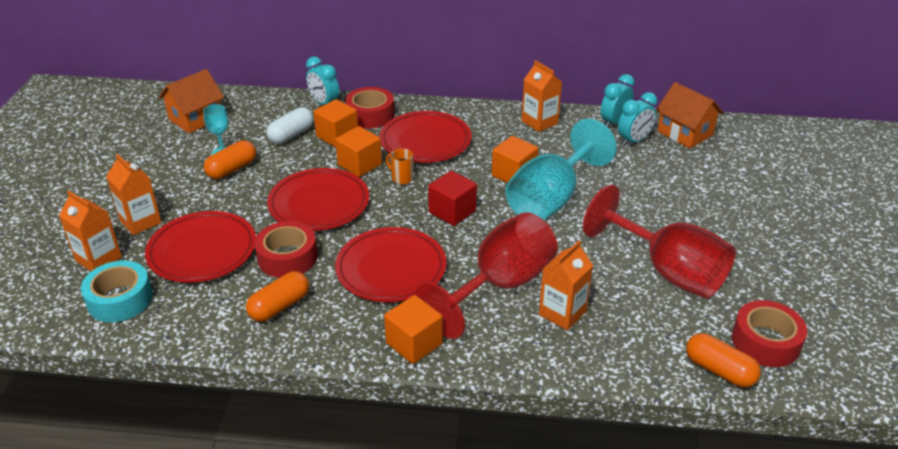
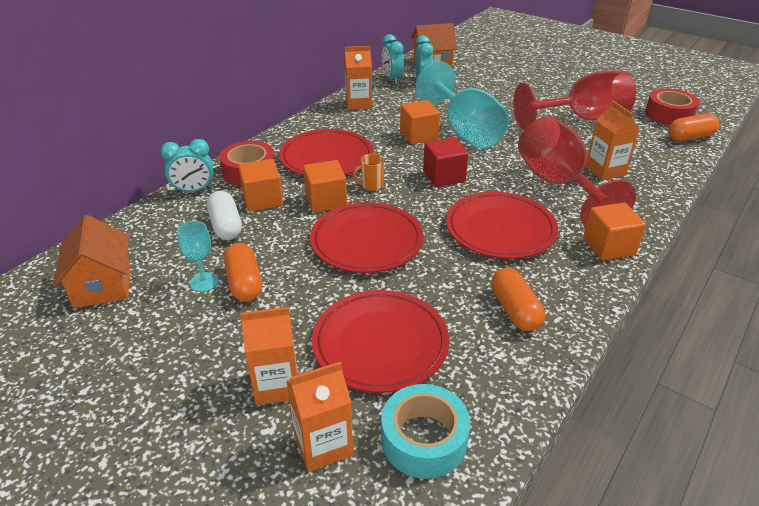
camera: 60 degrees left, 0 degrees up
red tape [254,221,318,278] -> none

